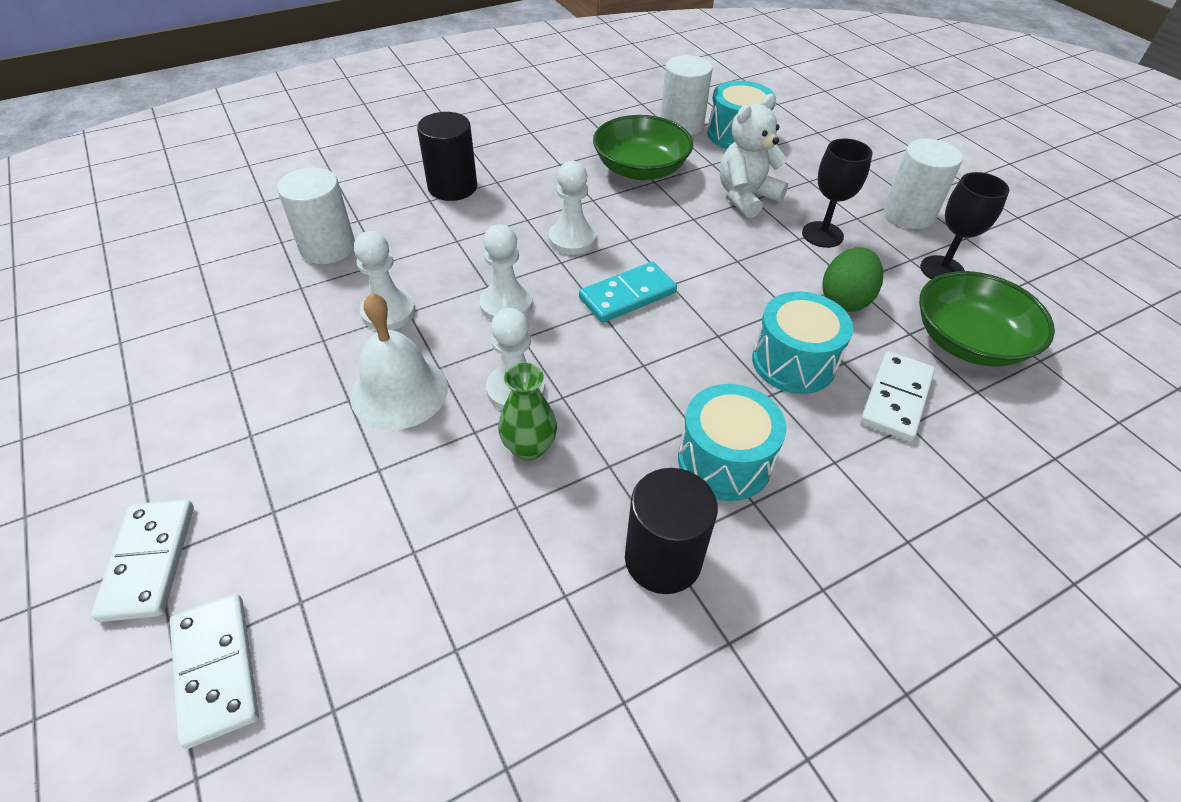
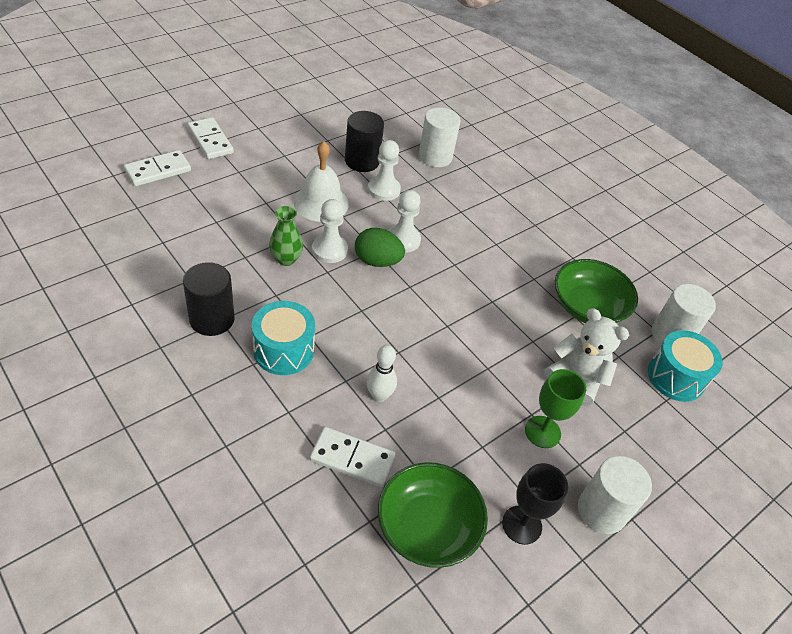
camera: 75 degrees right, 0 degrees up
white domino [91,500,194,622] -> white domino turned 75 degrees clockwise [188,117,234,159]
black cylinder [417,112,477,201] -> black cylinder moved to [345,111,384,172]
white pawn [548,161,596,255] -> none
turquoise domino [579,262,677,323] -> none
turquoise drum [752,291,853,394] -> white bowling pin [367,345,397,402]
black goblet [802,138,872,248] -> green goblet [525,369,586,448]
green egg [822,247,883,312] -> green egg moved to [355,228,405,267]

